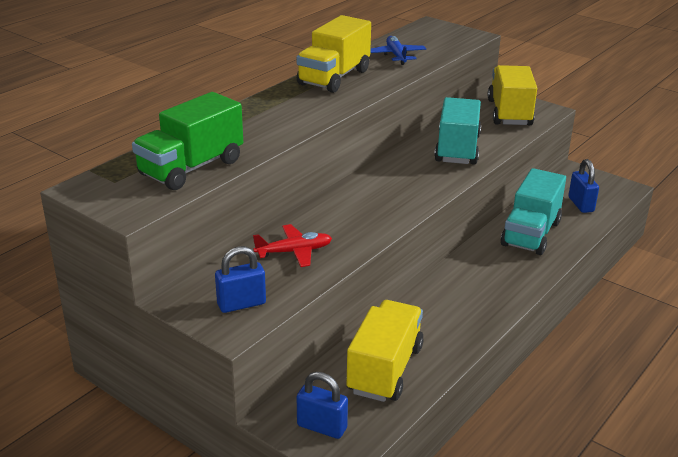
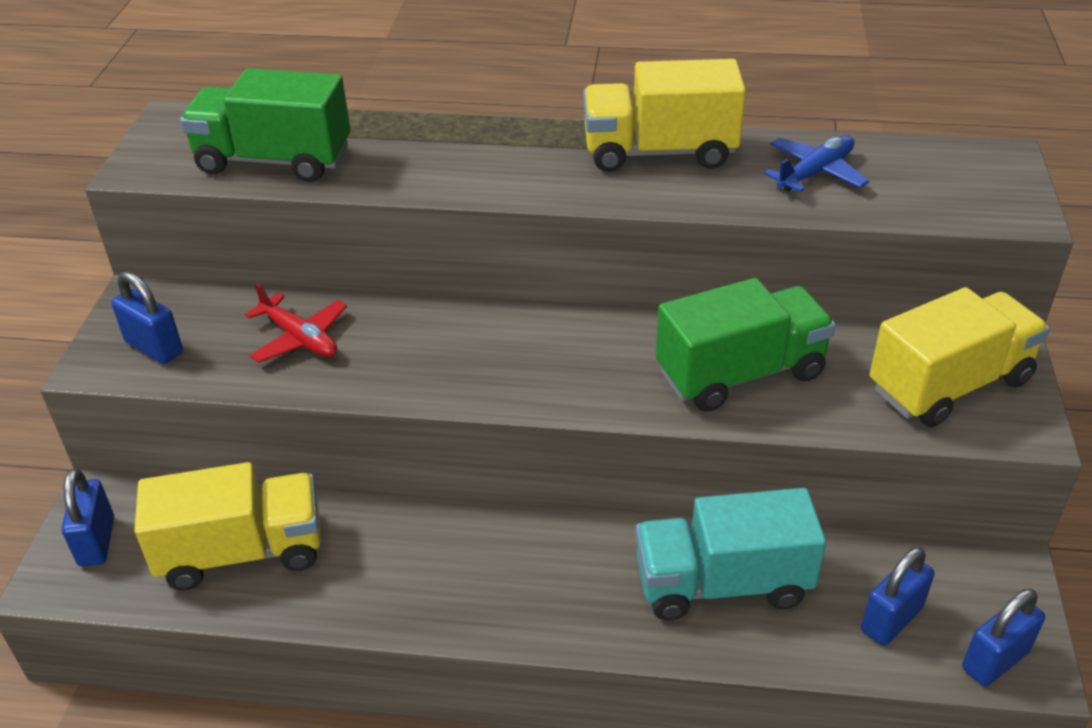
camera: 60 degrees right, 10 degrees up
turquoise truck [434,97,481,165] -> green truck [656,278,836,412]
none -> blue padlock [962,589,1045,686]

